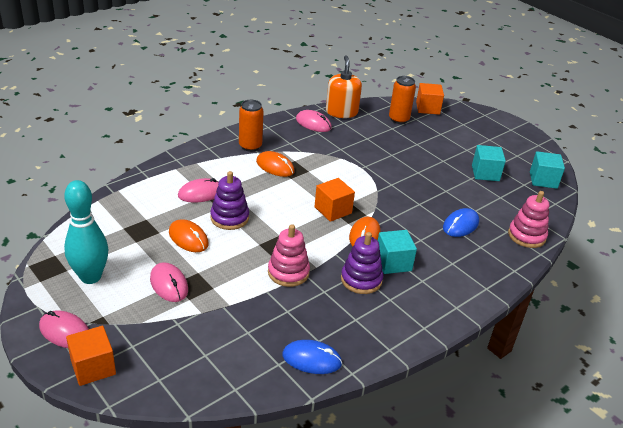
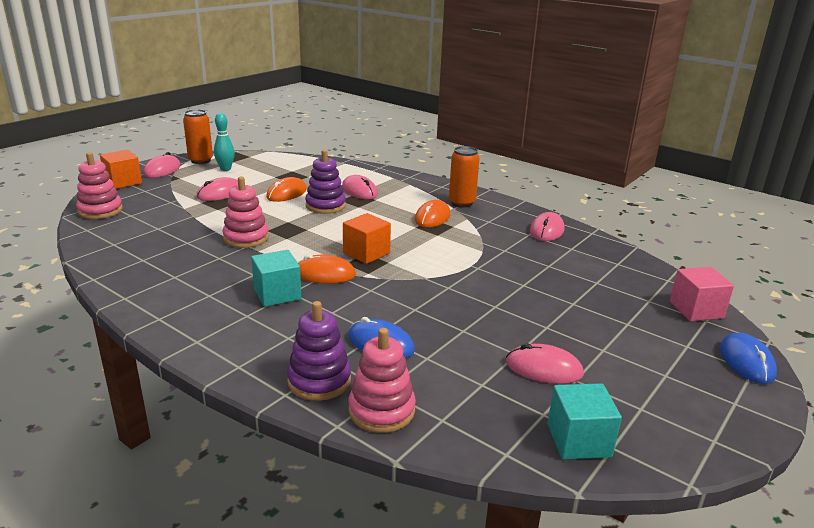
camera: 80 degrees right, 10 degrees down
turquoise bowling pin [64,180,108,284] -> turquoise bowling pin [214,113,235,171], size x0.59
blue mouse [282,340,342,374] -> blue mouse moved to [720,332,777,384]
orange soap dispenser [326,55,362,118] -> none
purple stacking toy [341,232,383,294] -> purple stacking toy moved to [287,301,351,401]
orange can [389,76,416,124] -> orange can moved to [183,109,213,164]
orange cube [416,83,444,115] -> pink cube [670,267,734,321]
turquoise cube [472,145,506,181] -> pink mouse [506,343,584,384]
none -> pink stacking toy [76,152,123,219]

